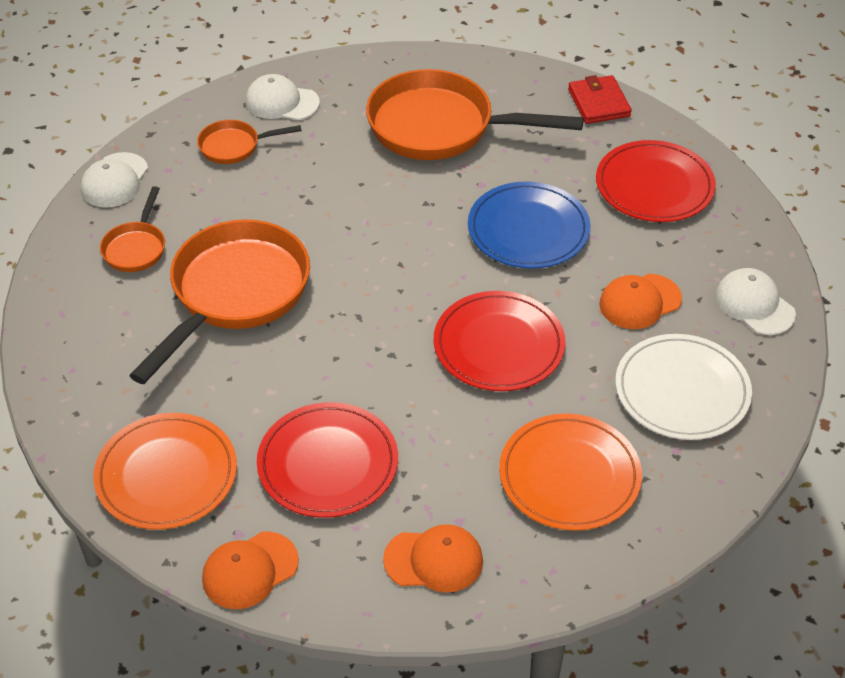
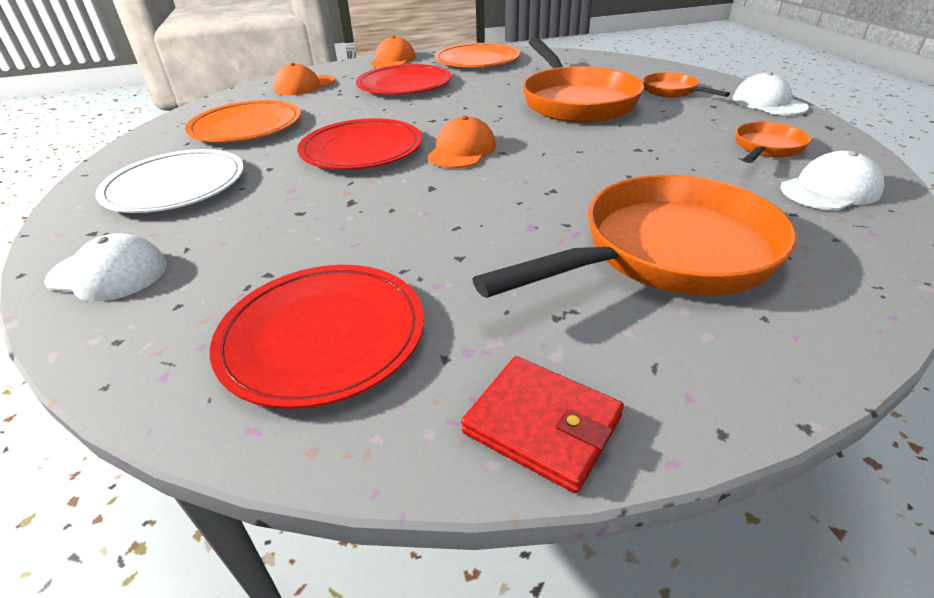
camera: 140 degrees right, 10 degrees down
blue plate [468,182,591,269] -> none
orange cap [599,274,682,329] -> orange cap moved to [427,116,496,168]

